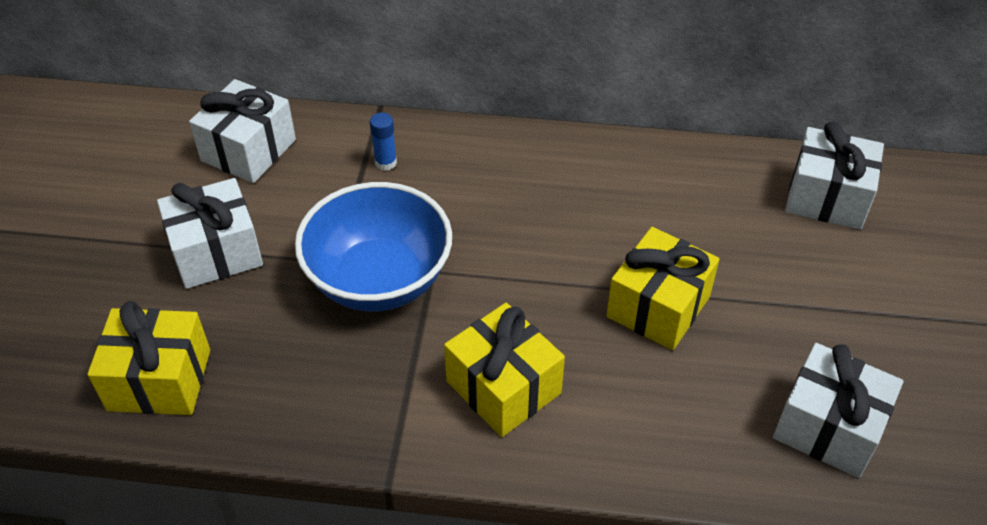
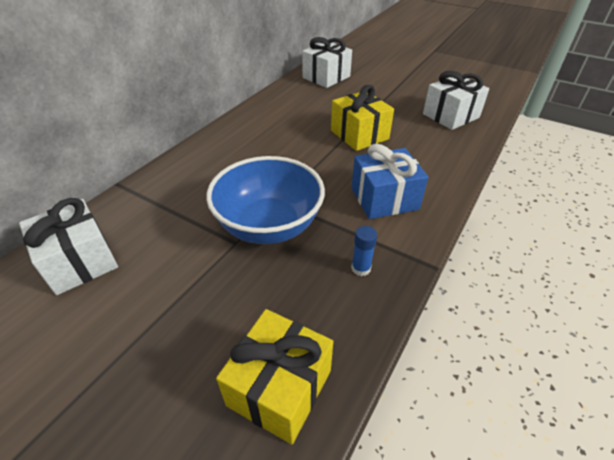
camera: 65 degrees left, 5 degrees down
white gift [157,178,263,289] -> none
blue glue stick [370,113,397,171] -> blue glue stick moved to [351,226,377,276]
yellow gift [444,303,565,437] -> blue gift [351,144,428,219]

